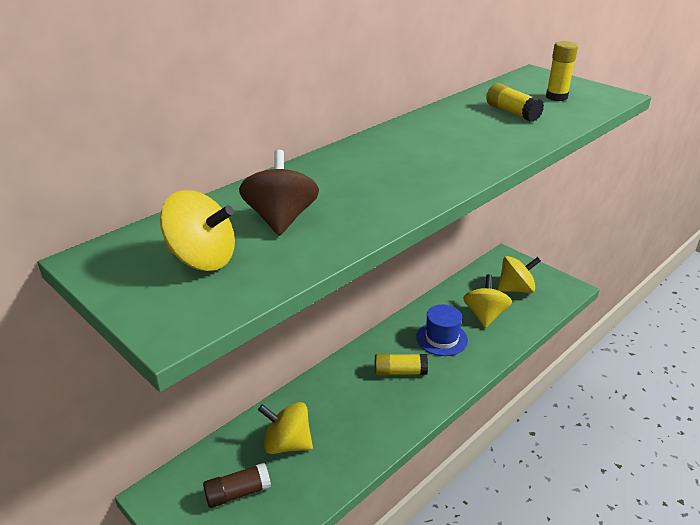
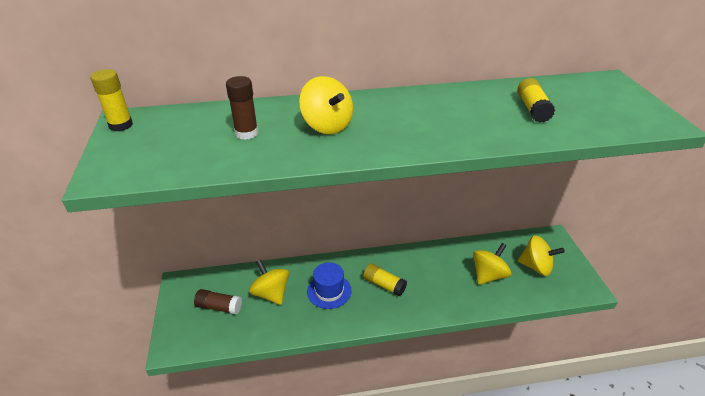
camera: 35 degrees right, 5 degrees up
yellow spinning top [160,190,235,271] -> yellow spinning top moved to [299,76,353,134]
brown spinning top [239,150,319,236] -> brown glue stick [226,76,258,140]
blue hat [416,305,468,356] -> blue hat moved to [307,262,352,309]
yellow glue stick [546,41,578,101] -> yellow glue stick moved to [90,69,133,131]

